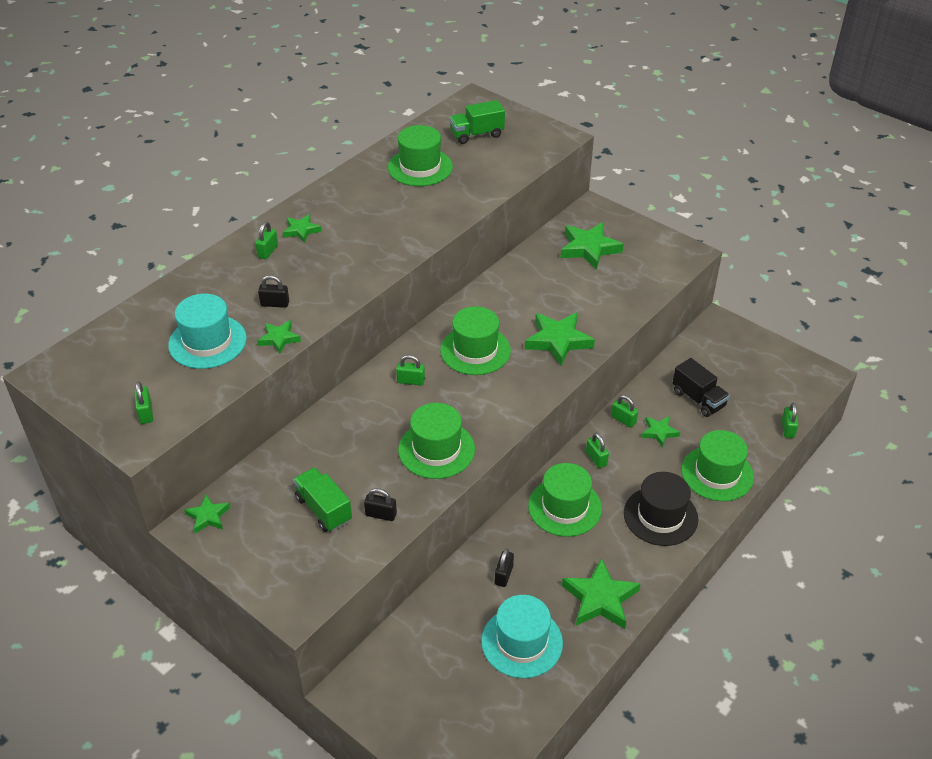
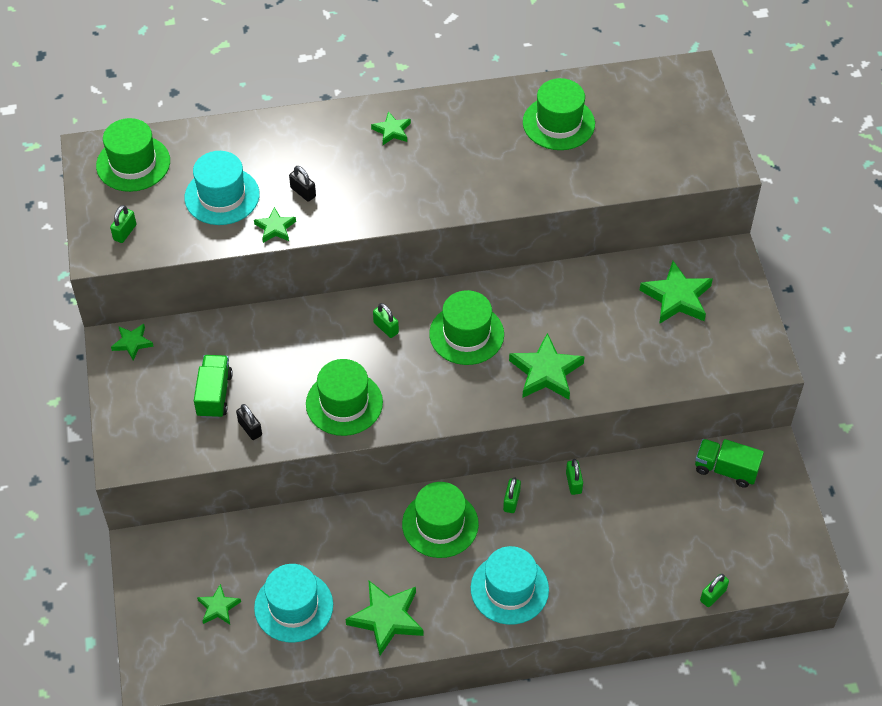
camera: 40 degrees right, 10 degrees up
green padlock [255,222,278,259] -> none
green truck [449,100,505,144] -> green truck moved to [695,439,764,488]
black padlock [495,548,514,587] -> none
black hat [624,472,698,546] -> turquoise hat [471,546,549,625]
green star [641,416,680,448] -> green star moved to [197,584,241,624]
black truck [673,358,730,417] -> none
green hat [681,430,754,501] -> green hat moved to [96,118,170,192]

